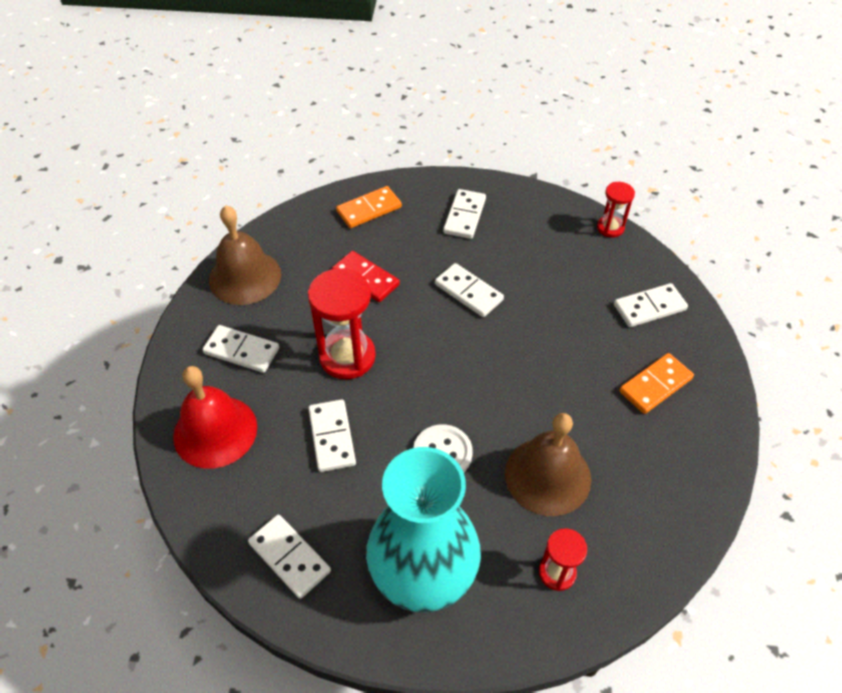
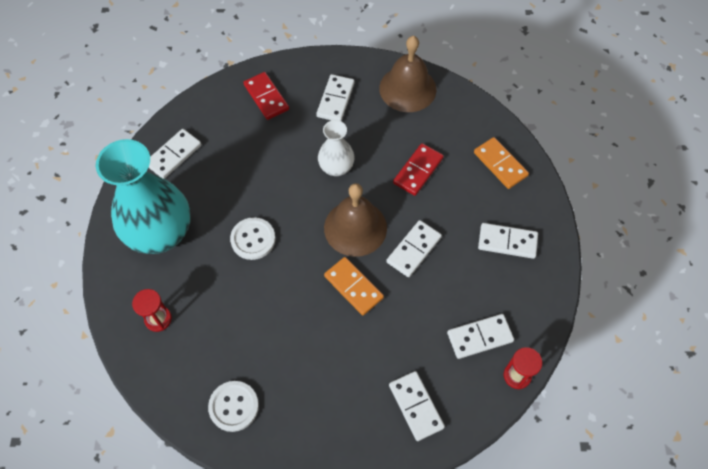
camera: 85 degrees right, 10 degrees up
red bell [173,366,257,469] -> red domino [243,72,289,120]
red hourglass [308,268,376,379] -> white vase [318,120,354,176]
white domino [308,399,356,472] -> white domino moved to [447,314,514,359]
brown bell [505,413,591,516] -> brown bell moved to [324,183,387,257]
orange domino [619,353,694,414] -> orange domino moved to [324,257,384,315]
none -> white button [208,381,259,432]

